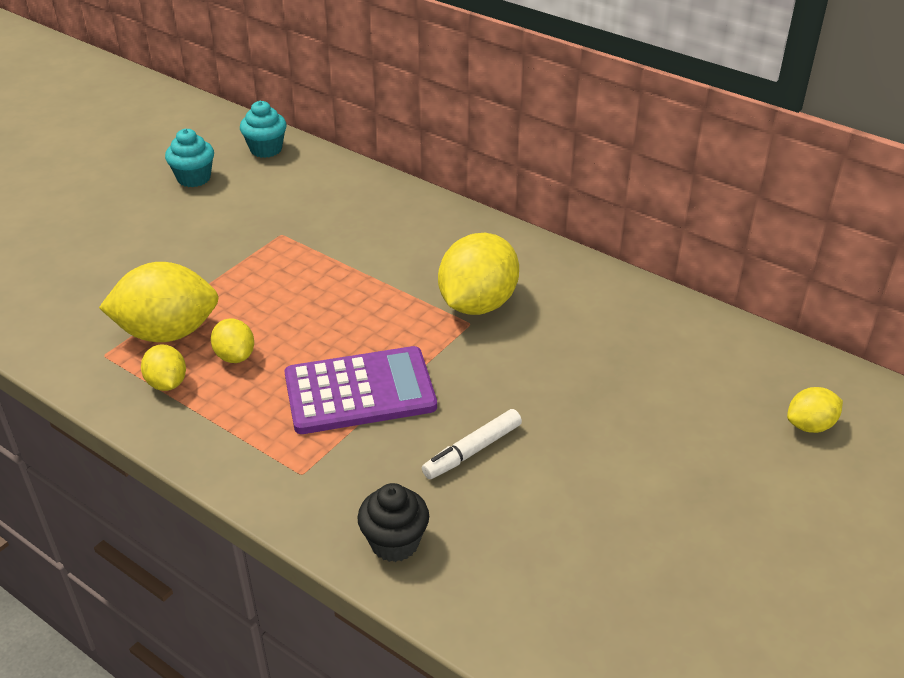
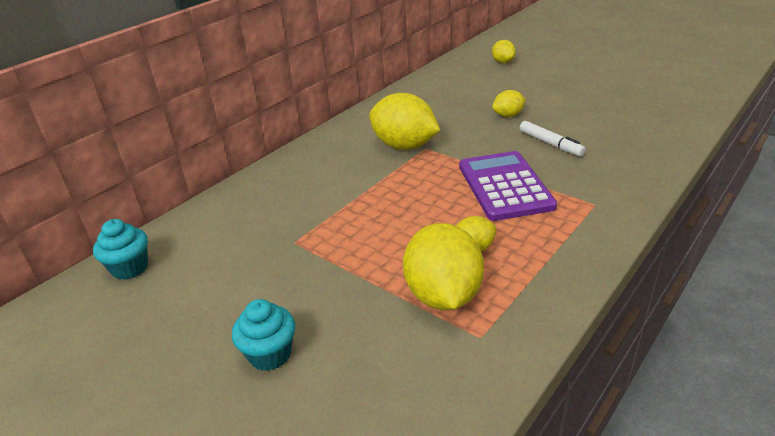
camera: 85 degrees left, 5 degrees down
yellow lemon [141,345,186,391] -> yellow lemon moved to [492,90,526,117]
turquoise cupcake [165,129,214,187] -> turquoise cupcake moved to [232,299,295,371]
black cupcake [357,483,429,562] -> none

